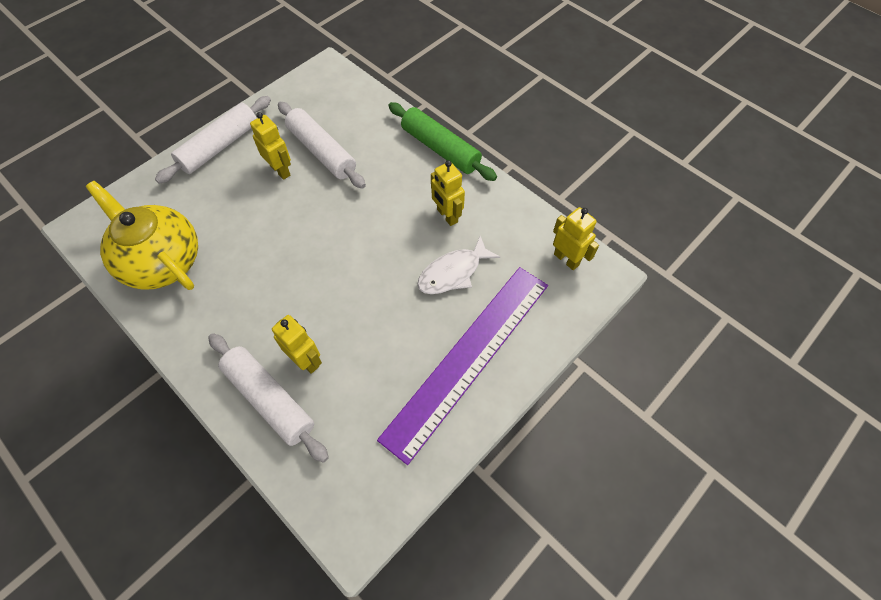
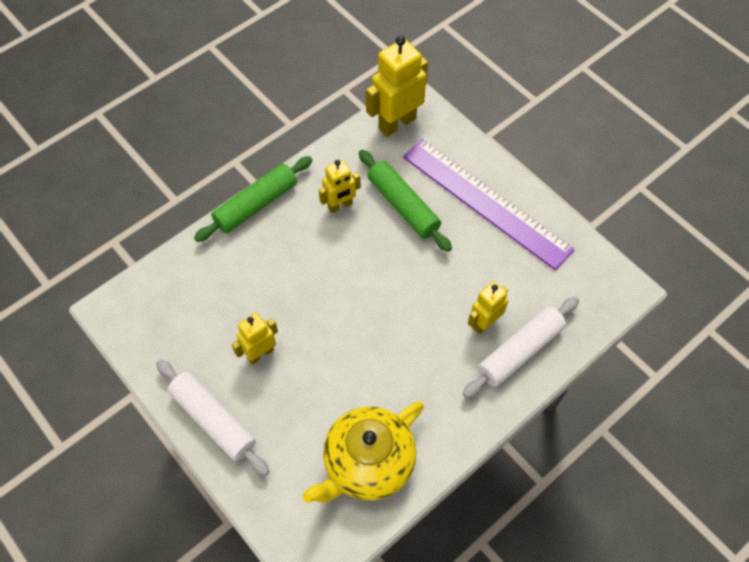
camera: 85 degrees left, 0 degrees up
white rolling pin [278,102,366,189] -> none
white fish [417,236,500,294] -> green rolling pin [359,150,452,252]
yellow robot [553,207,599,270] -> yellow robot [366,36,428,137], size x1.68

